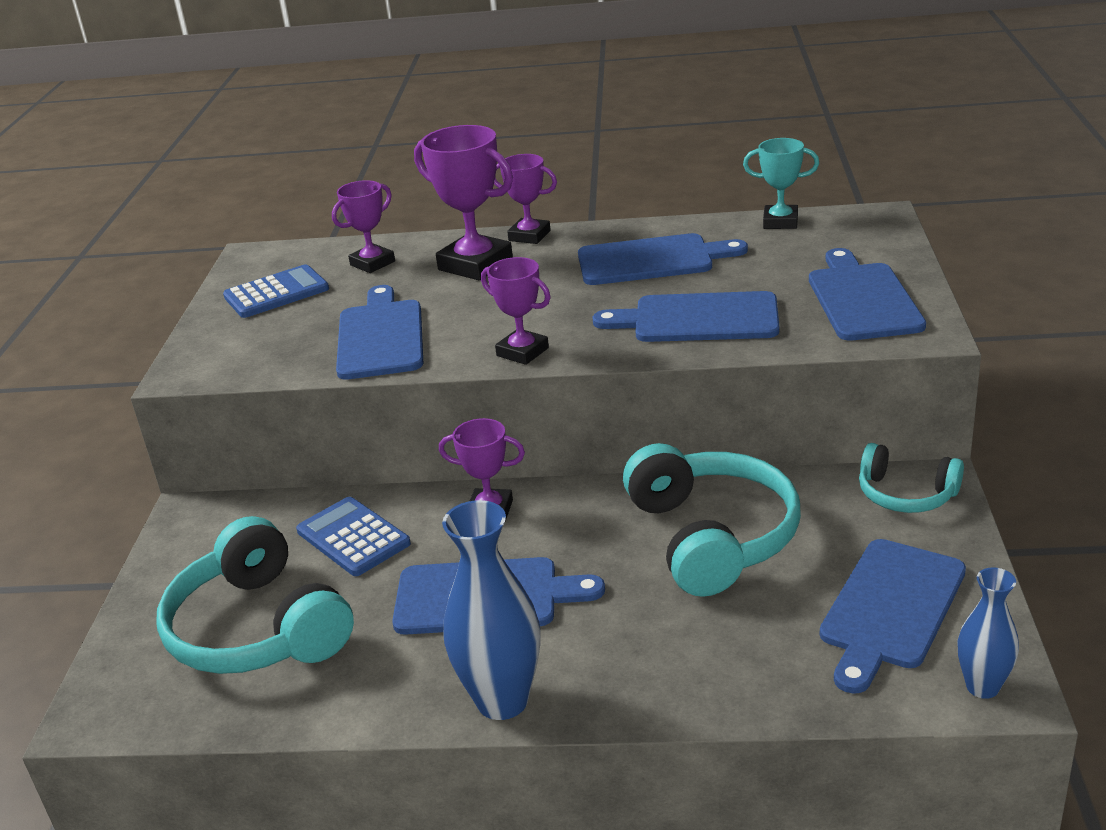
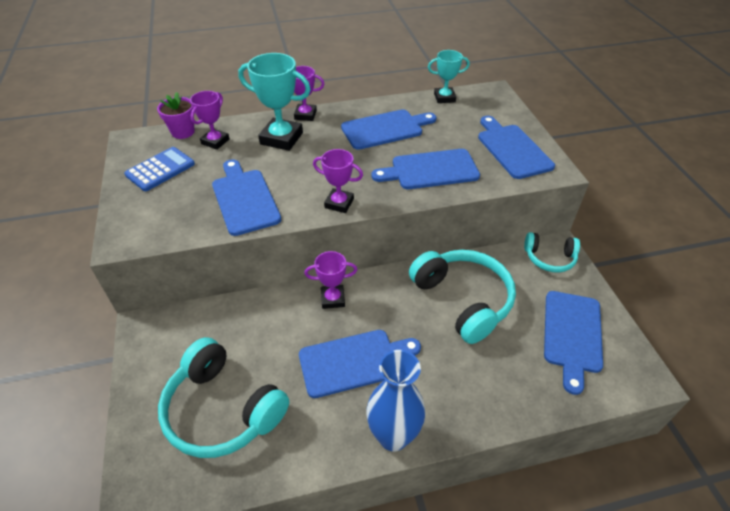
camera: 20 degrees left, 15 degrees up
blue calculator [296,497,411,576] -> none
purple trophy [414,125,513,280] -> turquoise trophy [238,53,311,151]
blue vase [958,567,1019,699] -> none
none -> purple flower pot [157,92,195,139]

